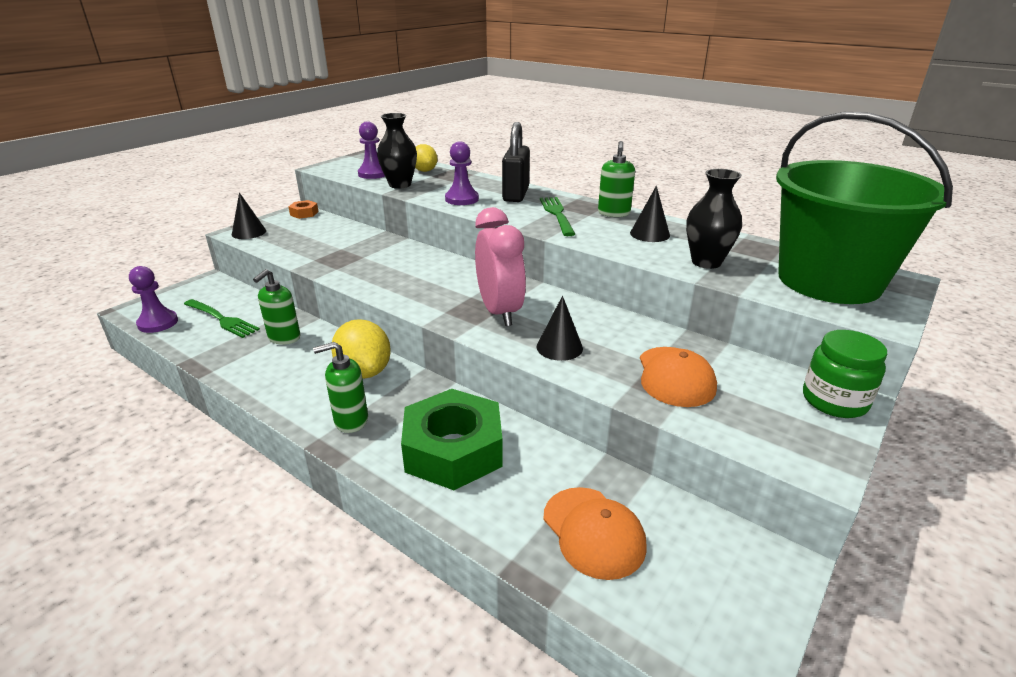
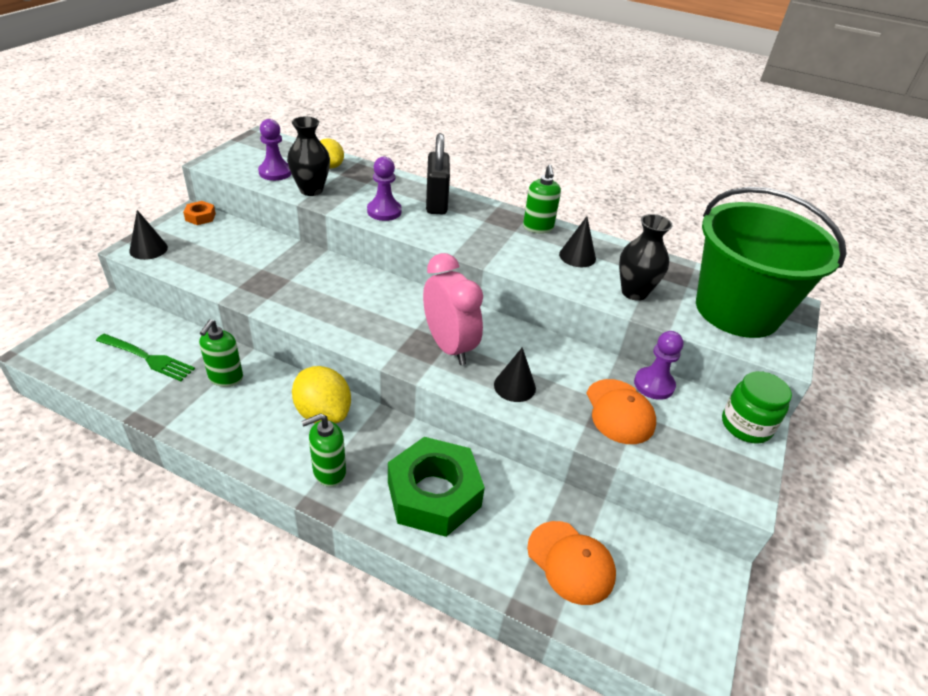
camera: 15 degrees left, 10 degrees up
purple pawn [129,266,178,333] -> purple pawn moved to [634,331,683,400]
green fork [540,197,575,236] -> none

